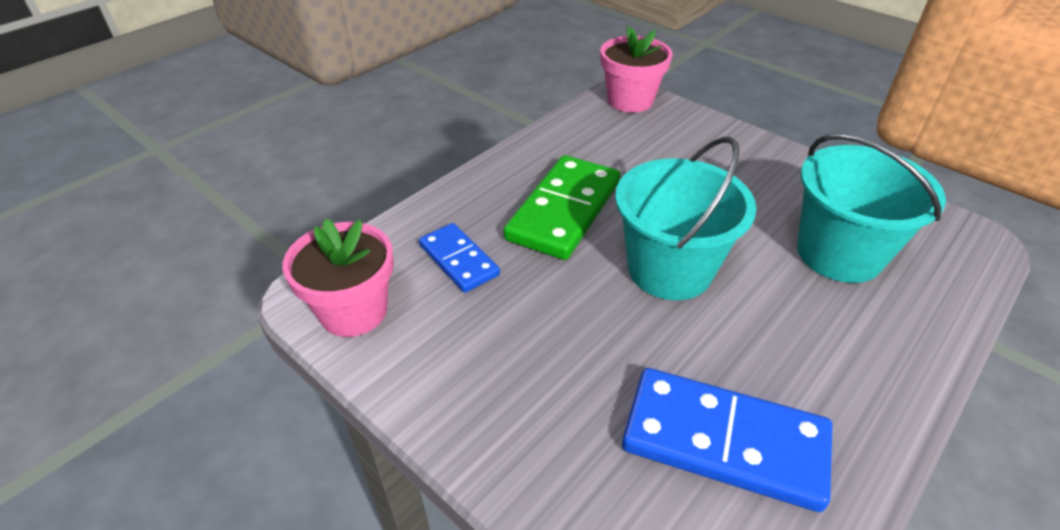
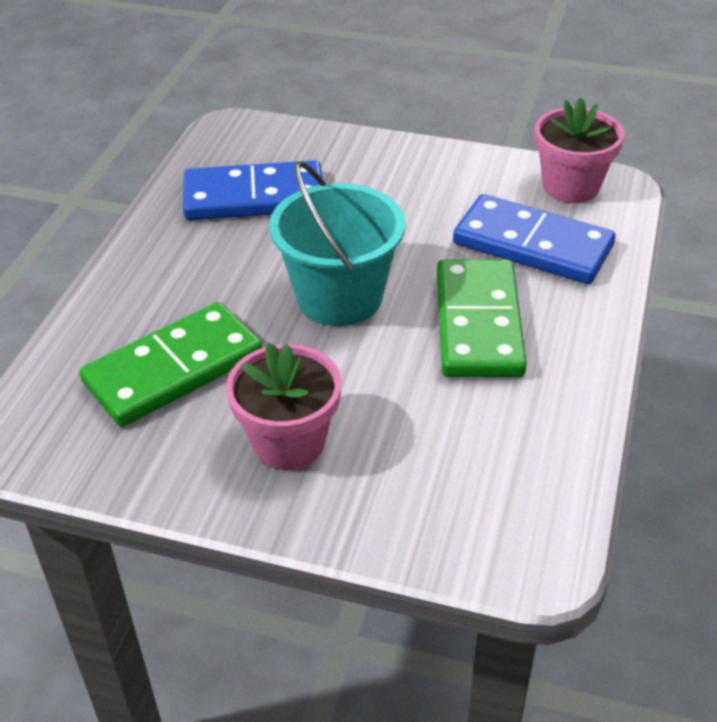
camera: 155 degrees right, 0 degrees up
blue domino [419,223,500,293] -> blue domino [453,194,616,284], size x1.71
pink flower pot [600,26,673,113] -> pink flower pot moved to [226,343,342,470]
turquoise bucket [797,134,946,283] -> green domino [79,302,262,427]

